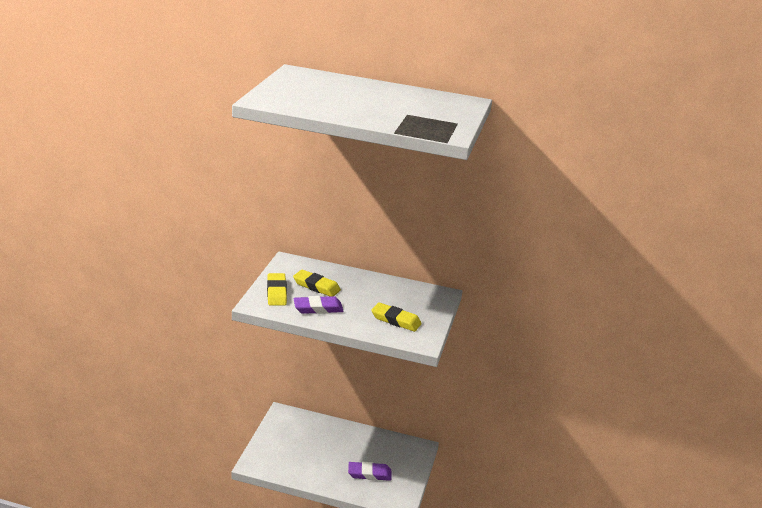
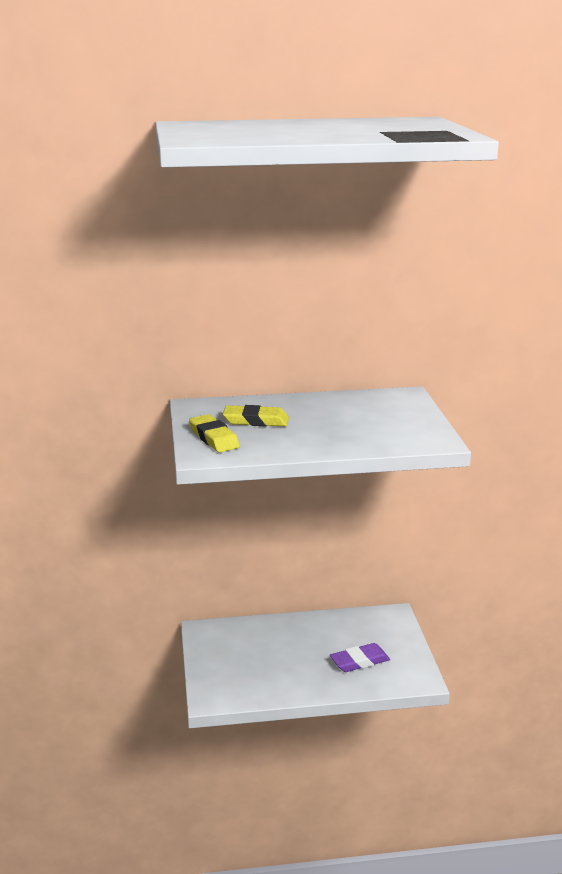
camera: 20 degrees left, 5 degrees down
purple eraser [294,296,343,314] -> none
yellow eraser [371,302,422,332] -> none

